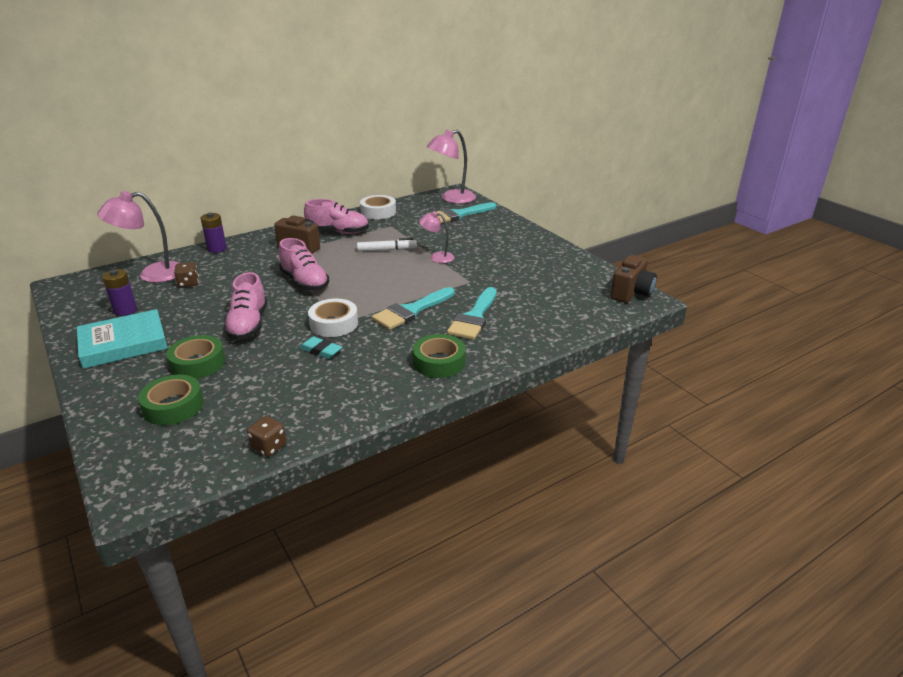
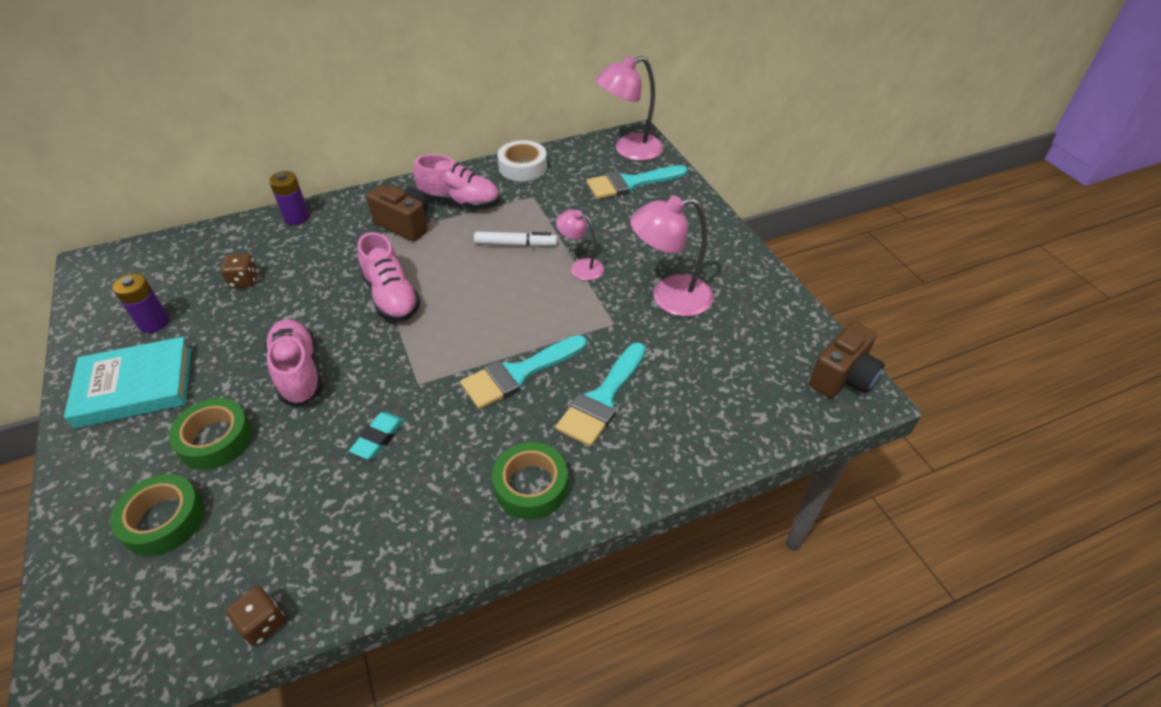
camera: 10 degrees right, 15 degrees up
pink lamp [97,191,179,283] -> pink lamp moved to [630,196,713,317]
pink shoe [223,272,267,340] -> pink shoe turned 150 degrees clockwise [265,319,323,404]
turquoise eraser [299,337,342,359] -> turquoise eraser turned 75 degrees clockwise [349,412,404,459]
white tape [308,299,358,337] -> none

